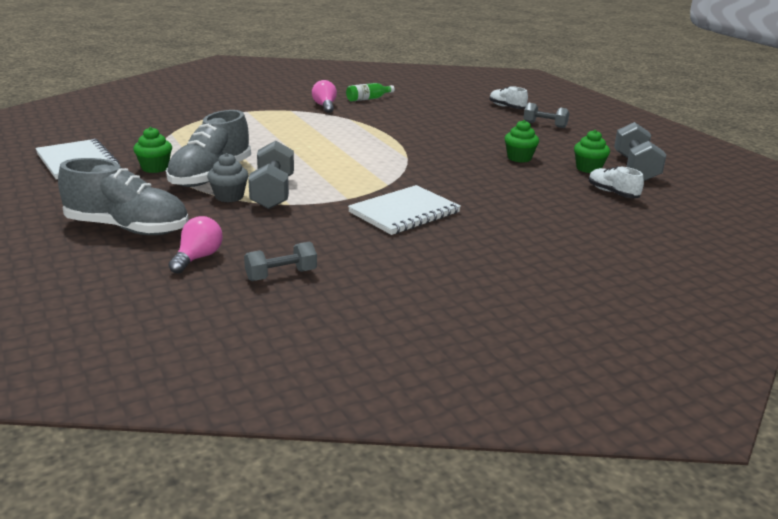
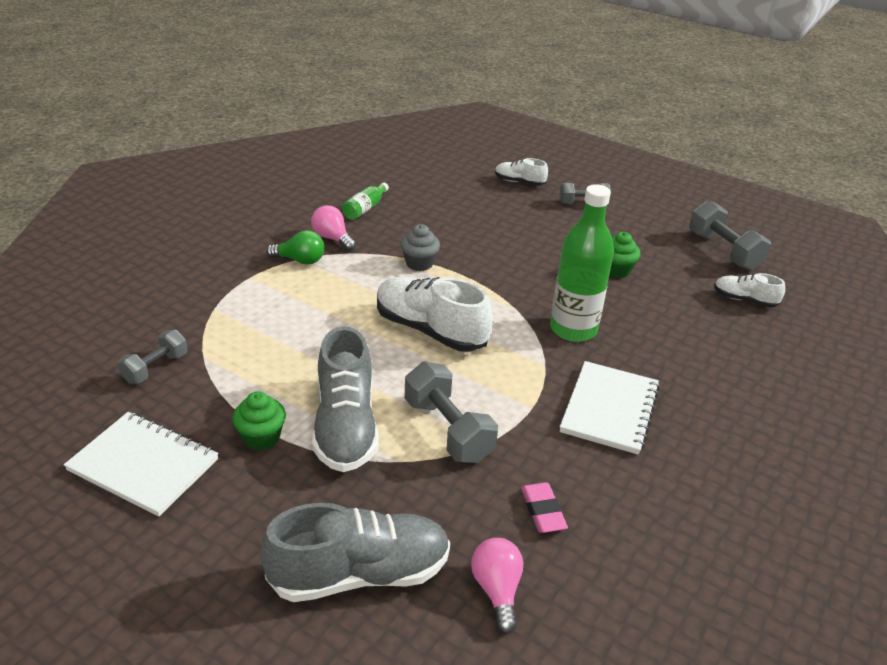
camera: 30 degrees left, 10 degrees up
grey cupcake [207,153,249,202] -> grey cupcake moved to [401,224,440,271]
grey dumbbell [244,241,317,281] -> grey dumbbell moved to [117,330,188,384]
green cupcake [574,130,610,173] -> none
none -> green light bulb [266,230,324,265]
none -> white shoe [377,277,493,352]
none -> pink eraser [521,482,568,533]
none -> green bottle [550,184,614,342]

